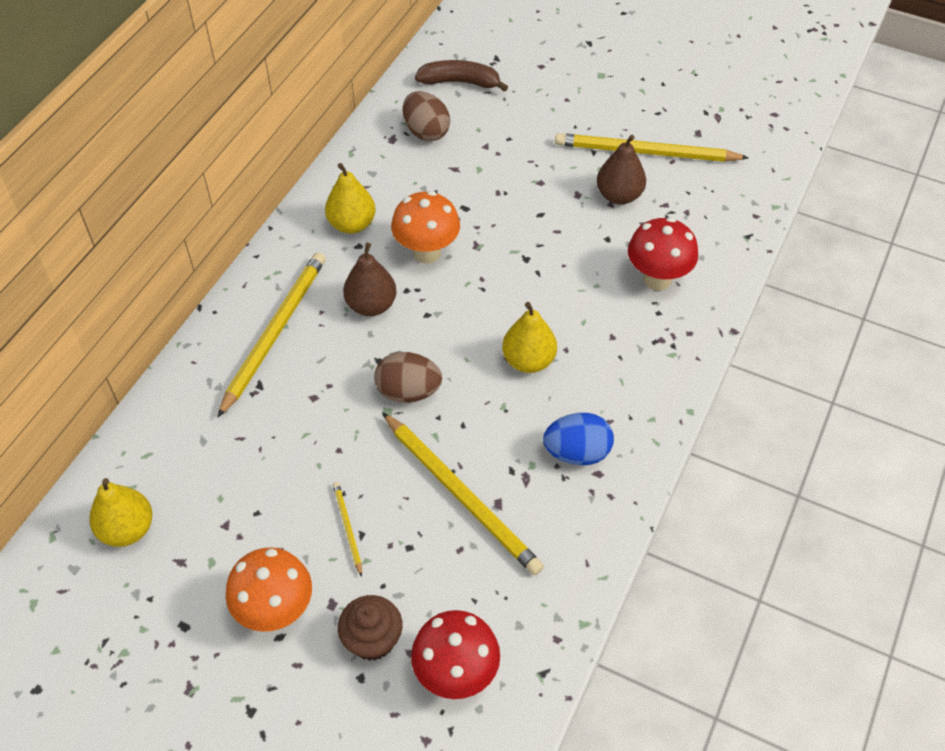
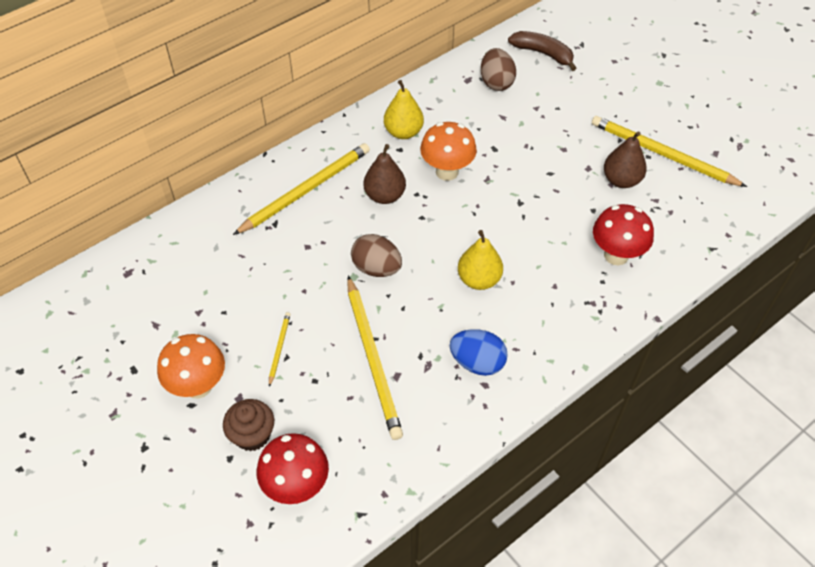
camera: 25 degrees right, 0 degrees up
yellow pear [89,478,153,547] -> none

